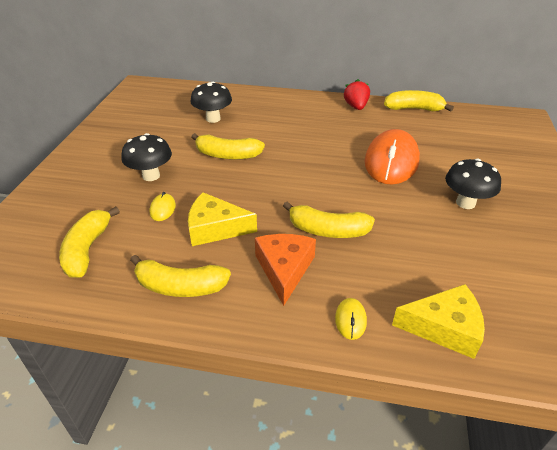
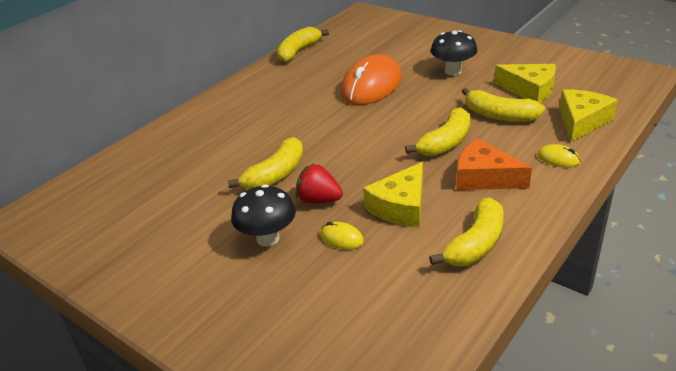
camera: 60 degrees left, 5 degrees down
yellow banana [59,207,120,278] -> yellow banana moved to [462,88,545,122]
black mushroom [190,82,232,123] -> none
red strawberry [344,79,370,110] -> red strawberry moved to [295,163,343,204]
orange mouse [364,129,420,185] -> orange mouse turned 75 degrees clockwise [340,54,402,105]
none -> yellow cheese [494,64,556,103]

